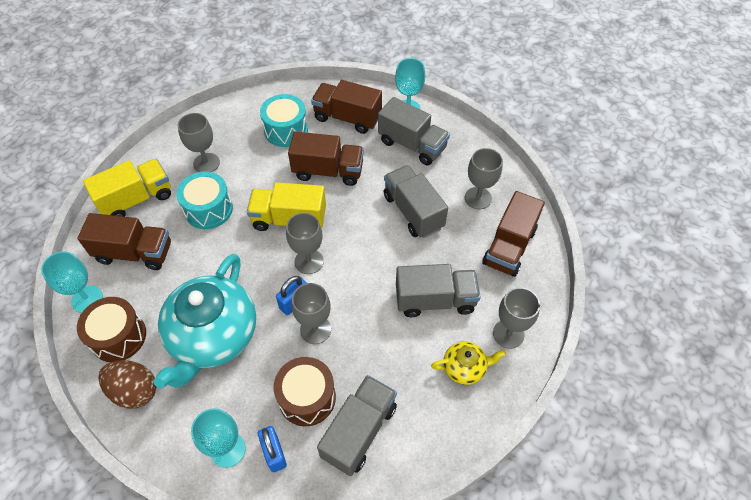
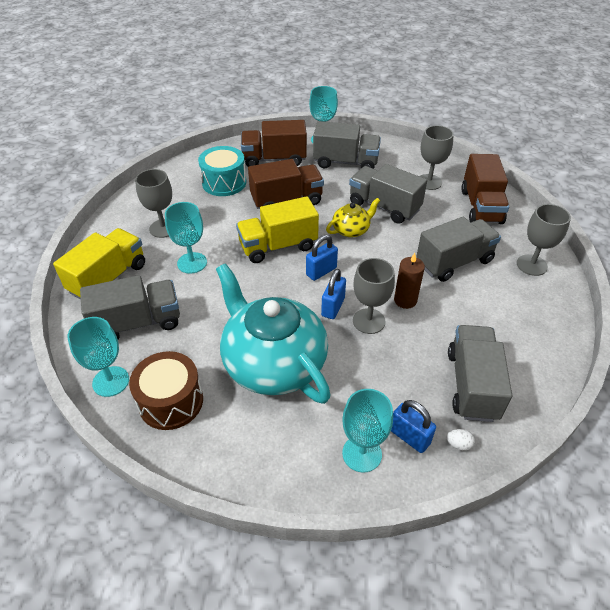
camera: 25 degrees left, 10 degrees down
brown truck [77,213,171,270] -> grey truck [80,275,180,339]
brown egg [98,360,156,409] -> none
turquoise teapot [153,254,256,389] -> turquoise teapot turned 150 degrees clockwise [216,263,331,404]
turquoise drum [176,172,233,229] -> turquoise goblet [165,202,207,274]
brown drum [273,357,336,426] -> none
grey goblet [286,213,324,274] -> blue padlock [306,235,338,281]
yellow teapot [431,341,506,385] -> yellow teapot moved to [326,198,380,237]
none -> brown candle [394,253,425,309]
none -> white egg [447,429,475,451]

